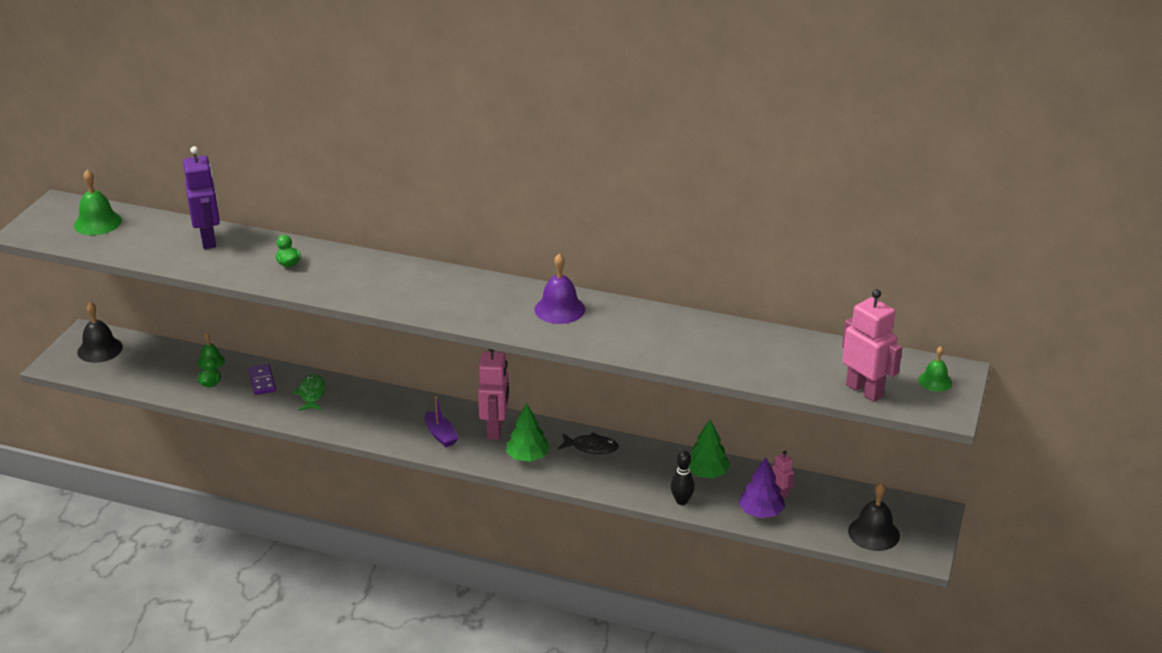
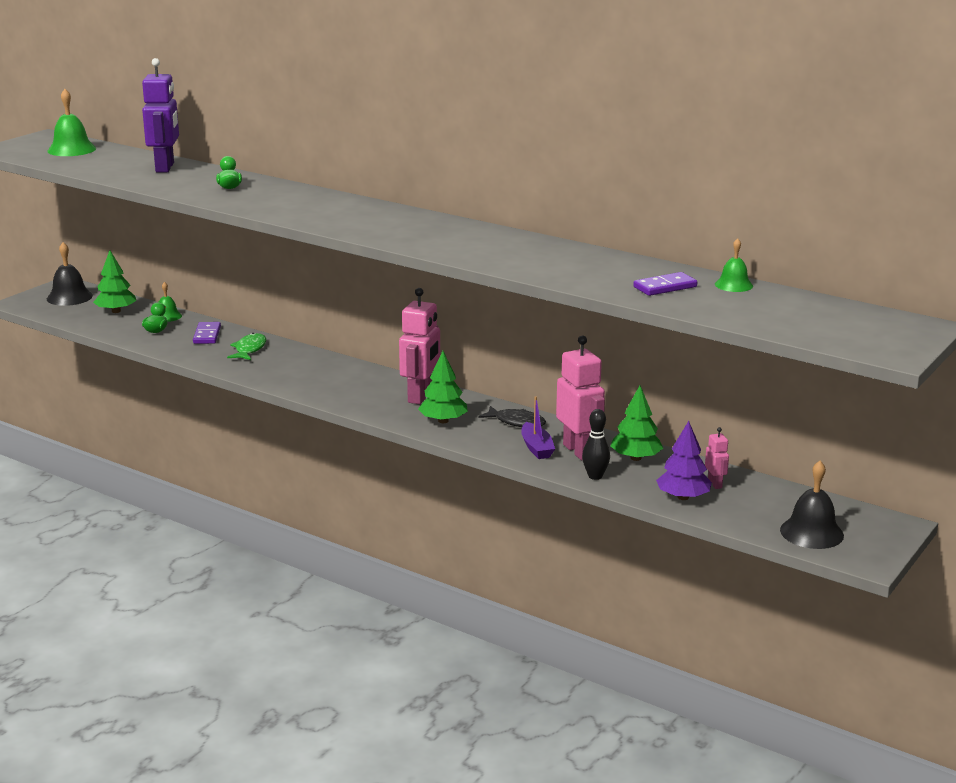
camera: 15 degrees right, 10 degrees down
purple boat [425,396,459,447] -> purple boat moved to [521,397,555,459]
purple bell [534,253,585,324] -> none
pink robot [842,289,902,402] -> pink robot moved to [556,336,605,460]
green bell [918,346,952,392] -> green bell moved to [715,238,753,292]
none -> green tree [93,250,136,313]
none -> purple domino [633,272,697,296]

